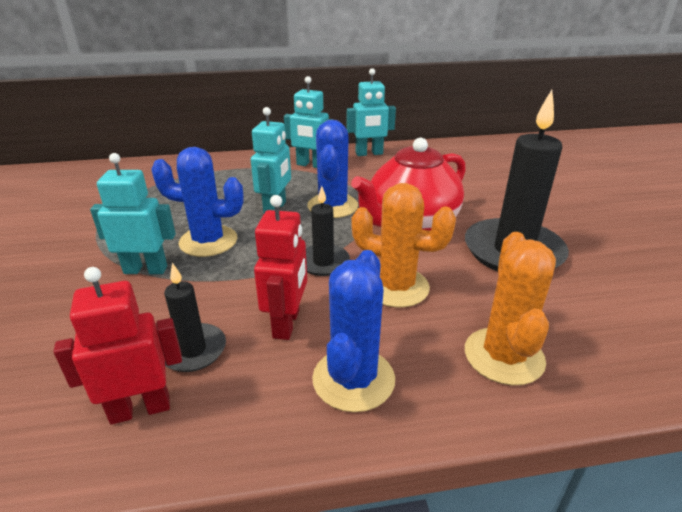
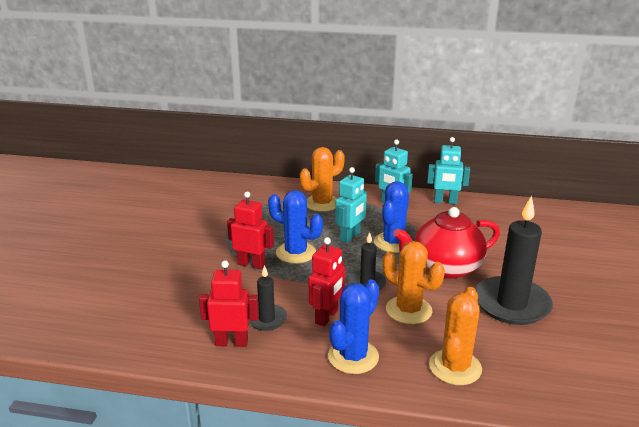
camera: 20 degrees right, 5 degrees down
turquoise robot [90,153,176,274] -> red robot [227,192,274,270]
none -> orange cactus [300,147,345,212]

